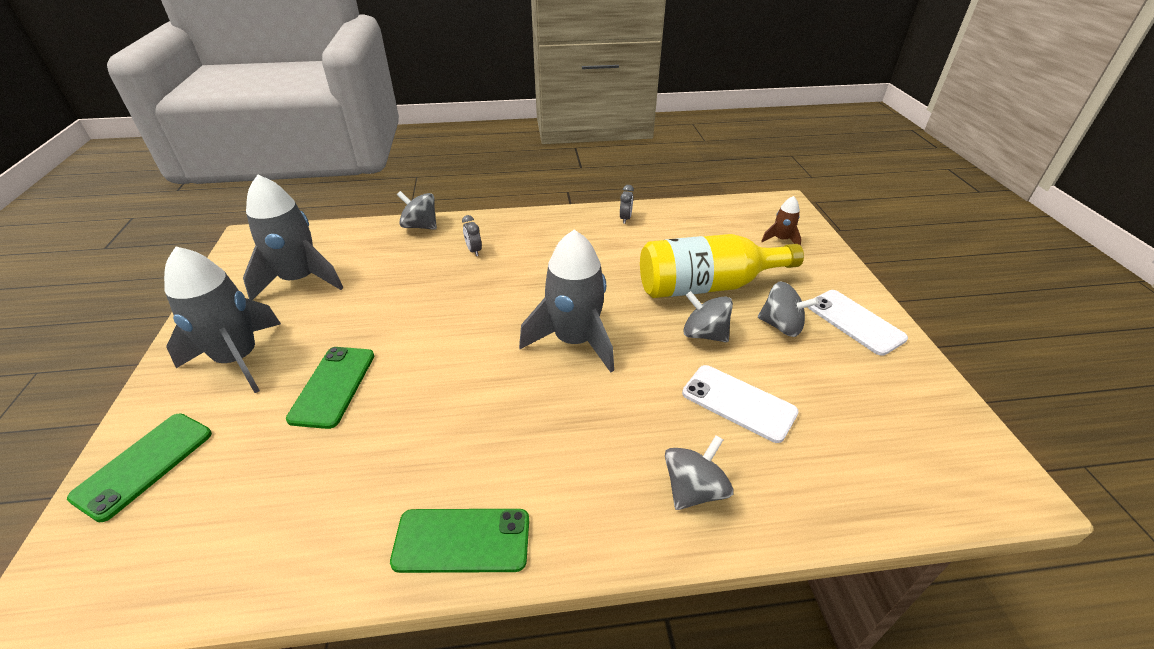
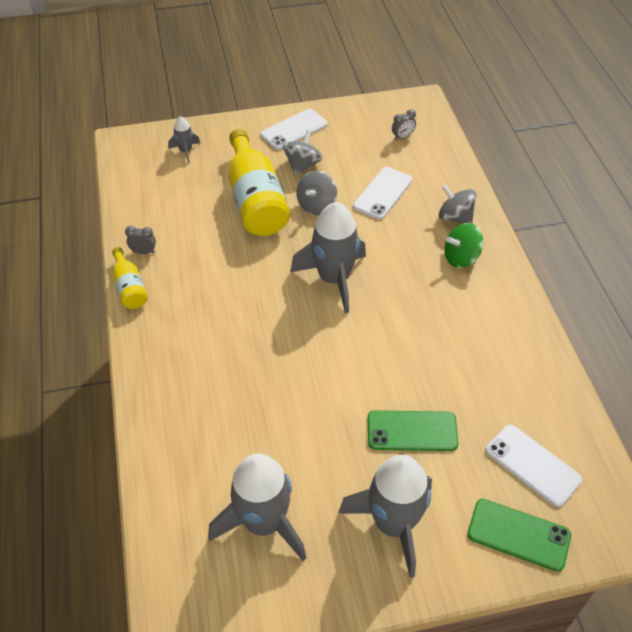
camera: 95 degrees left, 10 degrees up
green phone [390,509,529,573] -> none
grey spinning top [397,191,437,230] -> none
grey clock [462,215,482,256] -> grey clock moved to [392,109,416,140]
brown rocket [761,196,802,246] -> grey rocket [168,116,200,163]
none -> yellow bottle [112,247,148,309]
none -> green spinning top [444,223,484,268]
none -> white phone [485,425,582,507]

